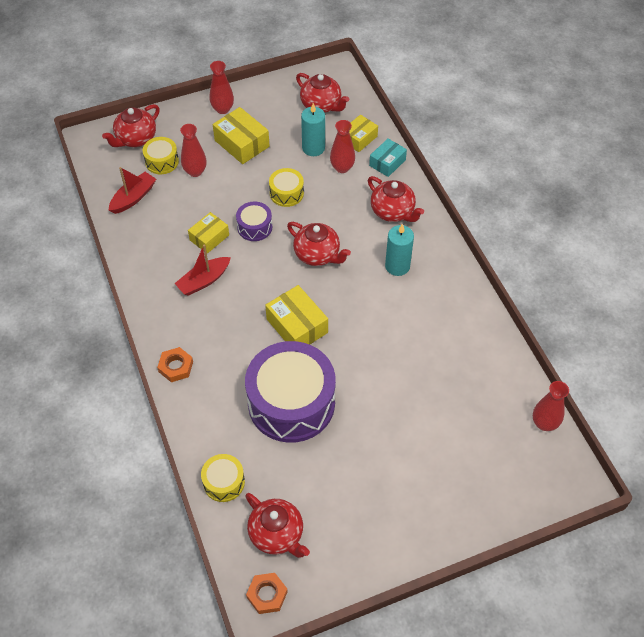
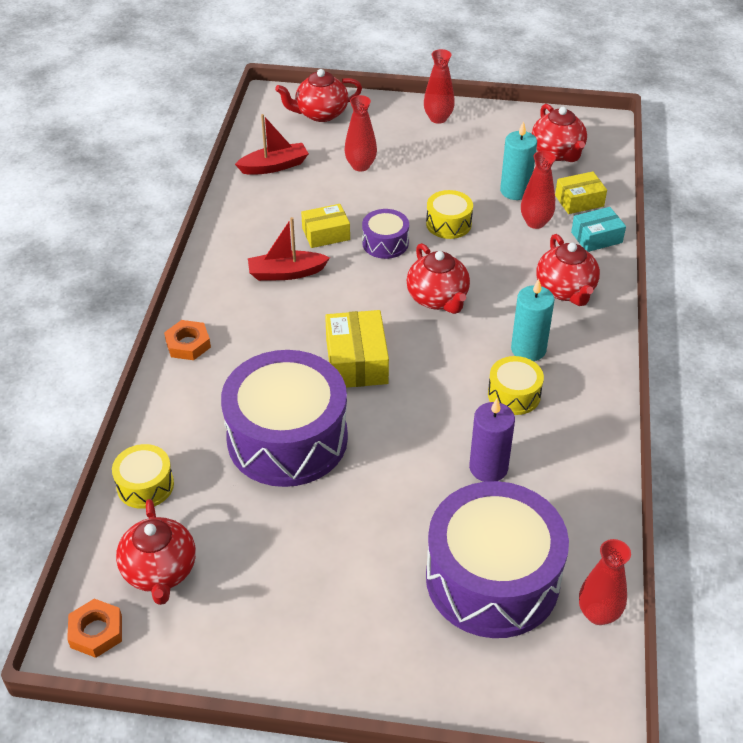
camera: 30 degrees right, 10 degrees down
yellow drum [142,137,179,174] -> yellow drum moved to [488,356,544,415]
yellow box [213,107,270,164] -> none
none -> purple drum [426,481,569,638]
none -> purple candle [469,399,515,482]

